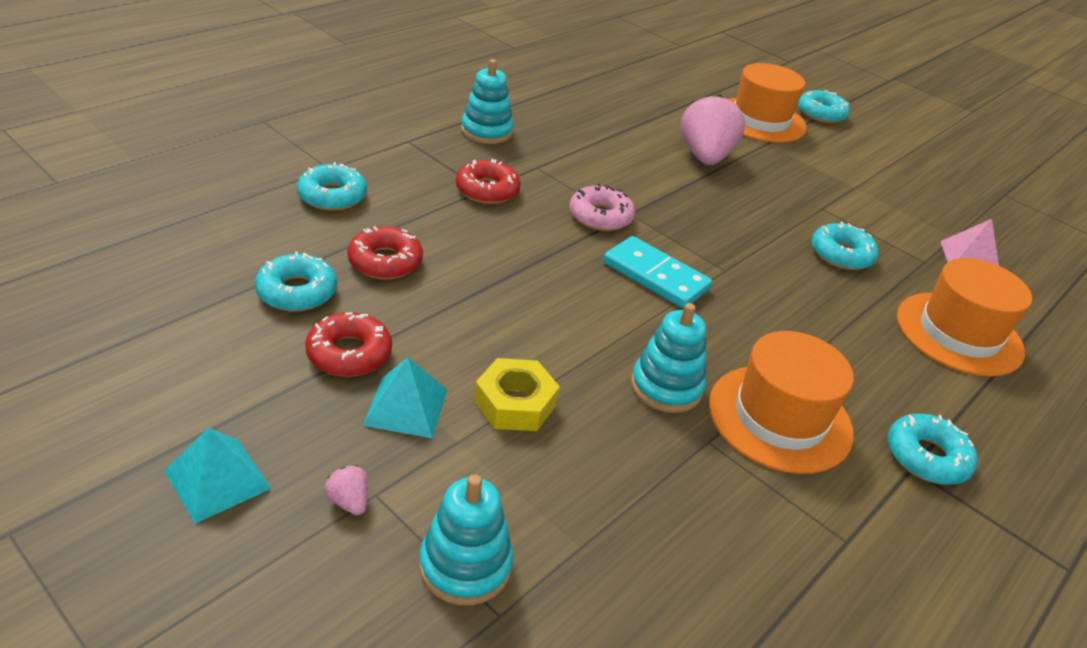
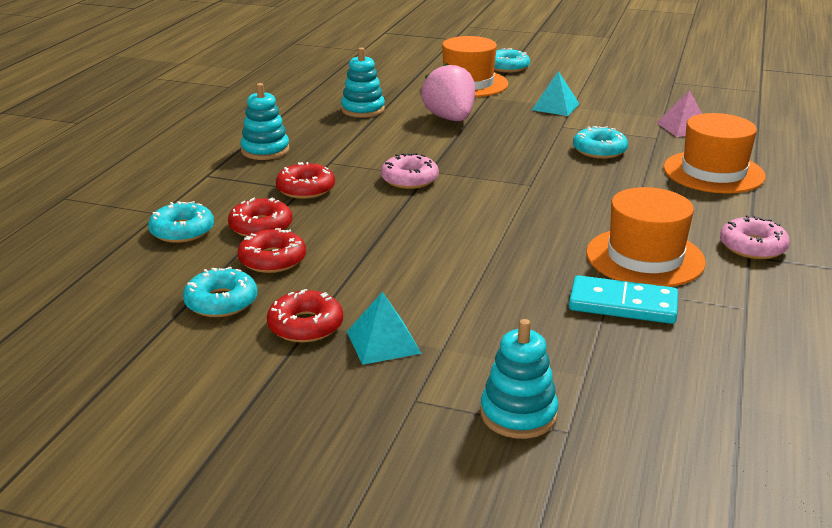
camera: 20 degrees left, 10 degrees down
turquoise pyramid [164,428,271,524] -> turquoise pyramid moved to [532,71,579,116]
pink strawberry [325,465,368,516] -> none
yellow nut [474,358,560,431] -> none
turquoise domino [603,236,712,308] -> turquoise domino moved to [569,275,678,324]
turquoise stacking toy [631,303,706,413] -> turquoise stacking toy moved to [341,47,385,118]
turquoise donut [888,414,978,485] -> pink donut [720,215,790,259]
none -> red donut [228,198,292,237]

